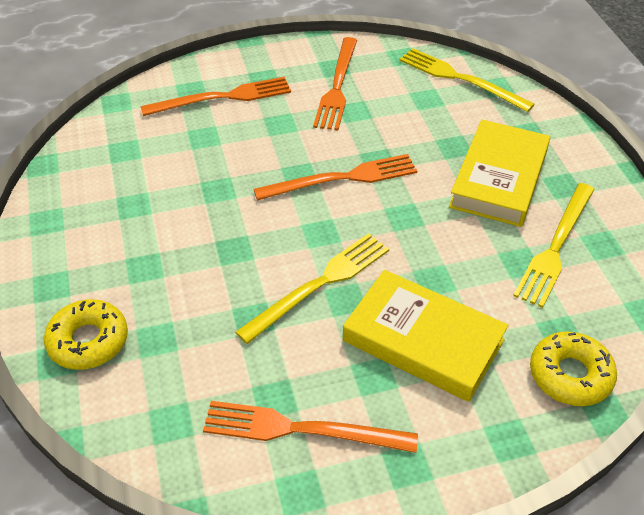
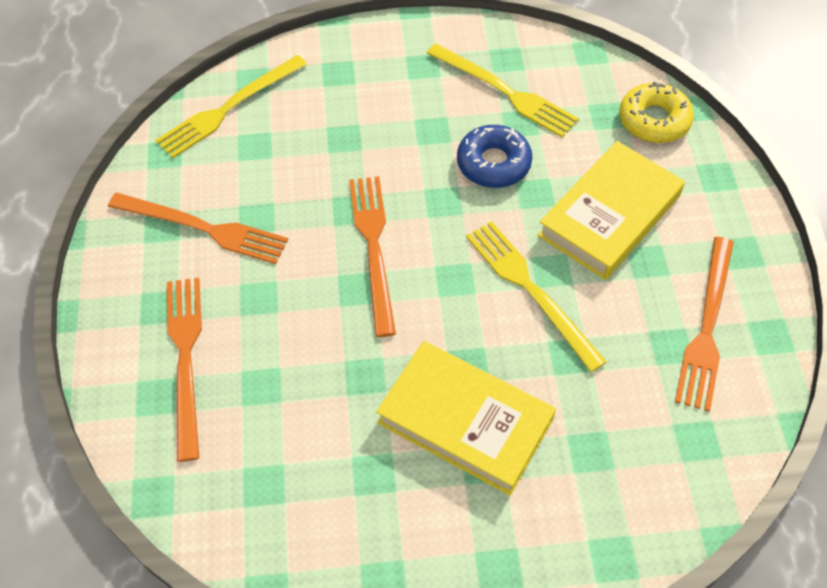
camera: 80 degrees left, 10 degrees up
yellow donut [44,299,128,370] -> none
yellow book [449,120,550,227] -> yellow book moved to [376,341,556,496]
none -> blue donut [457,125,532,188]

